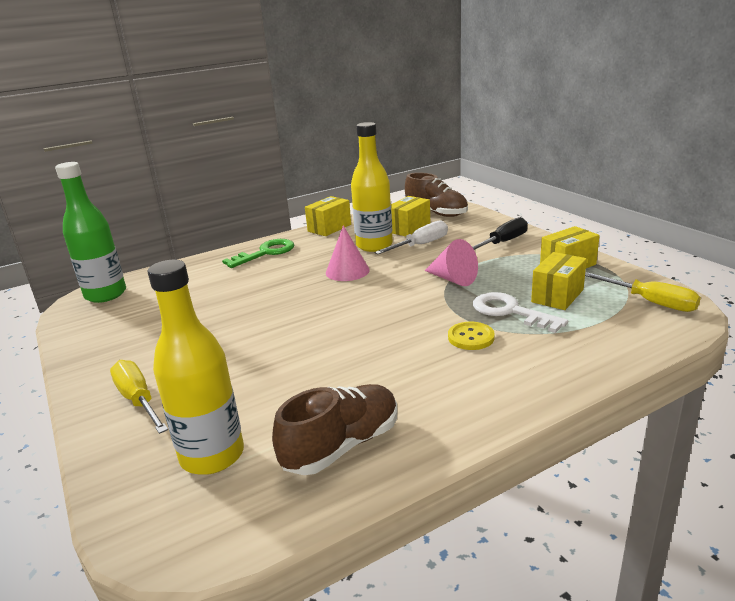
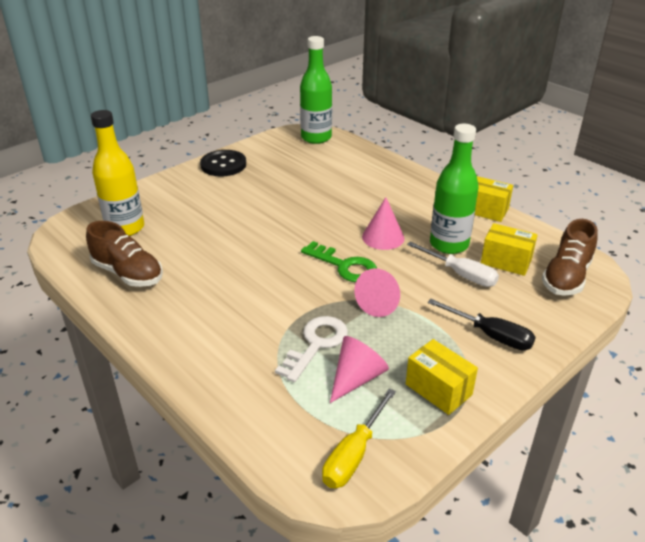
camera: 75 degrees right, 10 degrees up
yellow screwdriver [110,360,168,434] -> none
green key [222,239,294,268] -> green key moved to [301,241,377,282]
yellow bottle [351,122,393,252] -> green bottle [430,124,479,254]
yellow button [448,322,495,350] -> none
yellow box [531,252,587,310] -> pink cone [330,336,389,403]
none -> black button [200,150,246,177]

